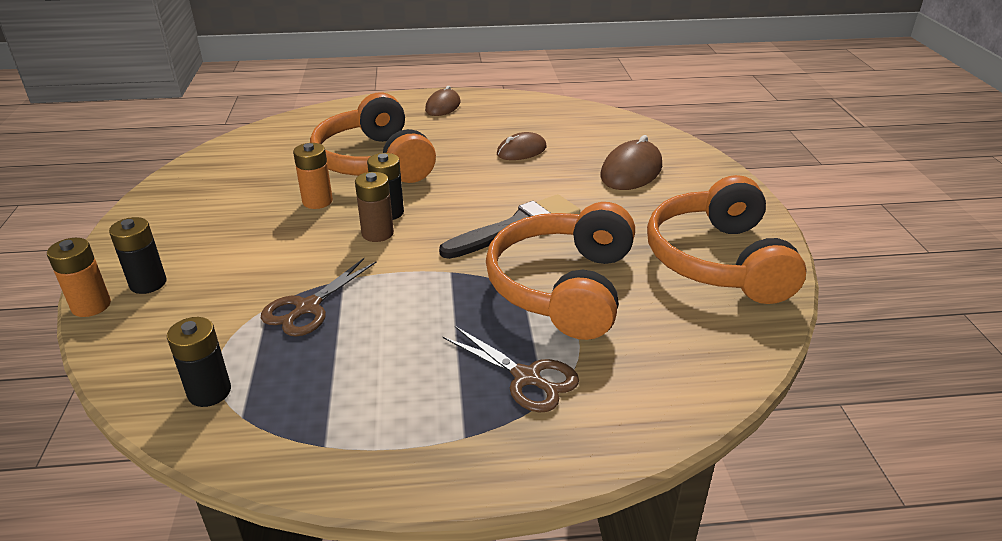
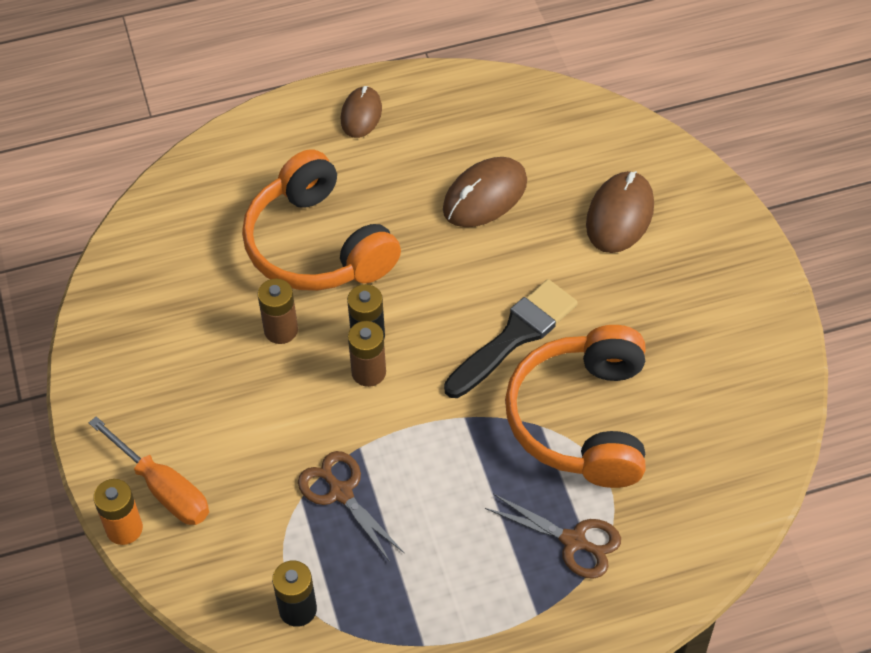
camera: 10 degrees left, 20 degrees up
black battery [109,217,167,294] -> orange screwdriver [89,416,209,525]
brown scissors [261,258,377,337] -> brown scissors turned 120 degrees clockwise [298,451,405,562]
orange battery [293,143,333,209] -> brown battery [258,279,298,344]
brown mouse [497,132,546,160] -> brown mouse [443,157,527,227], size x1.51
orange headphones [647,175,807,304] -> none

